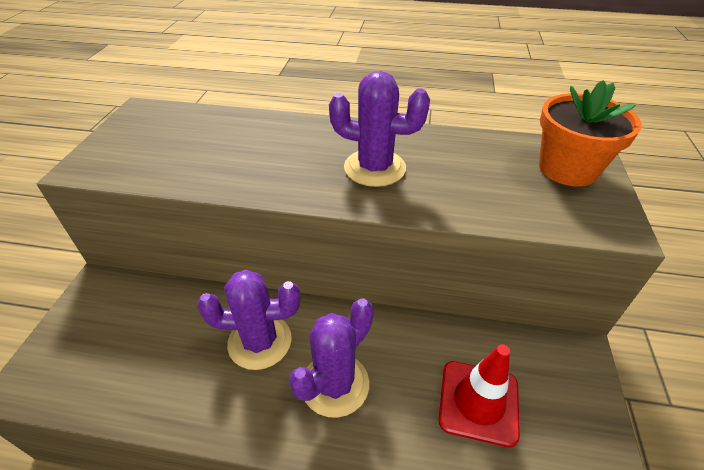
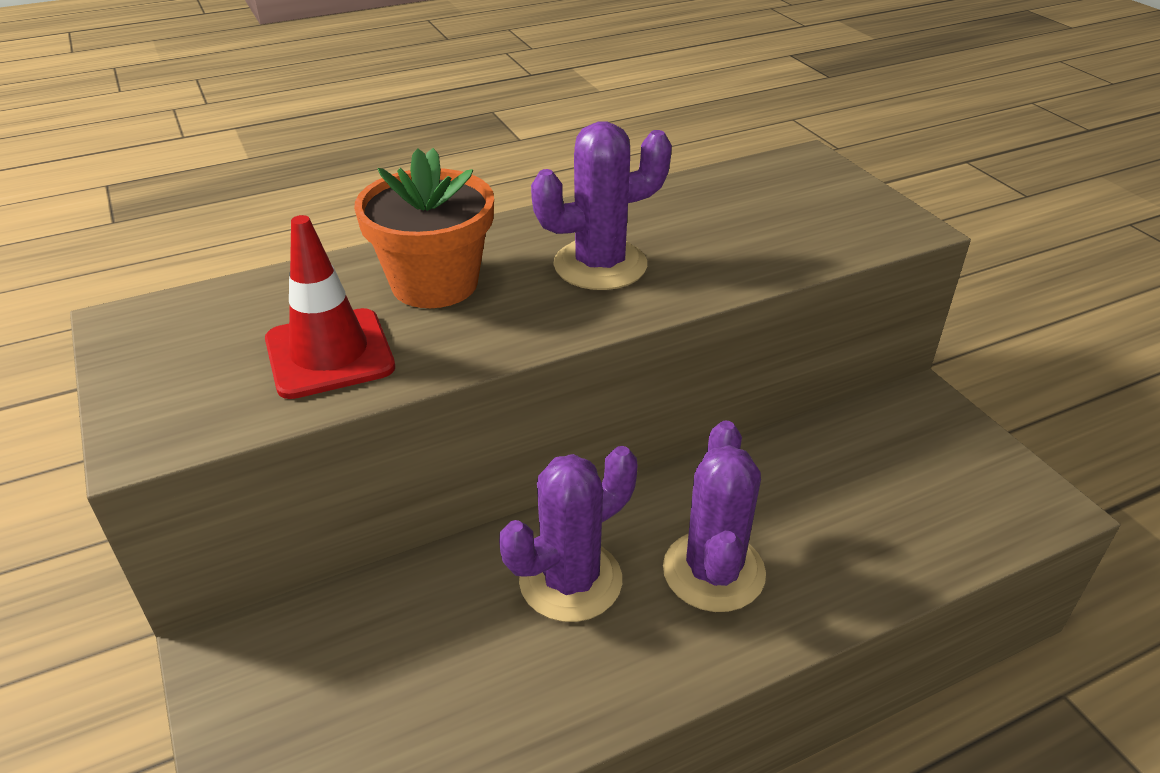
camera: 35 degrees left, 5 degrees down
red traffic cone [439,344,520,448] -> red traffic cone moved to [265,215,395,399]
orange flower pot [539,80,642,186] -> orange flower pot moved to [354,148,494,308]

